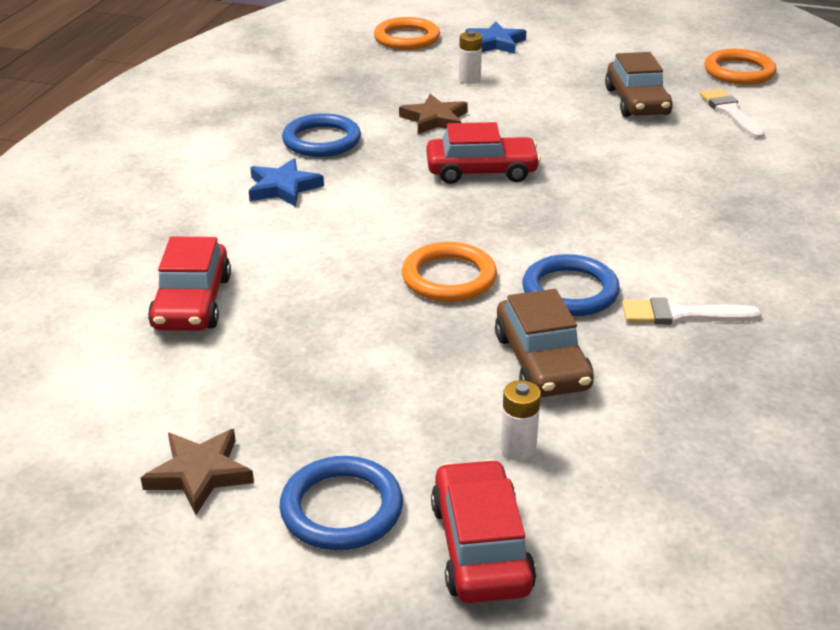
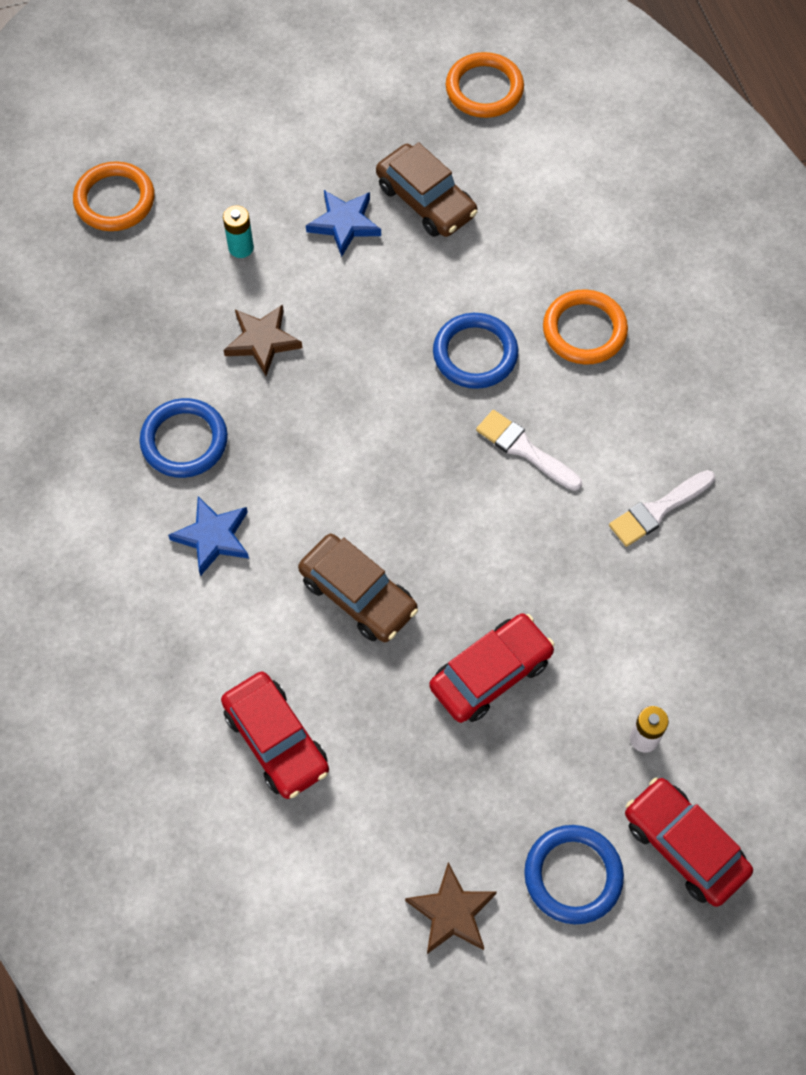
camera: 35 degrees left, 30 degrees up
orange ring [402,242,497,302] -> orange ring moved to [543,289,628,365]
red car [426,122,541,184] -> red car moved to [429,613,555,723]
white battery [459,31,482,84] -> turquoise battery [223,205,254,258]
blue star [465,22,526,54] -> blue star moved to [306,190,381,257]
brown car [495,289,594,397] -> brown car moved to [298,534,418,642]
blue ring [522,254,620,316] -> blue ring moved to [433,313,518,389]
white brush [700,89,765,139] -> white brush moved to [476,410,582,491]

